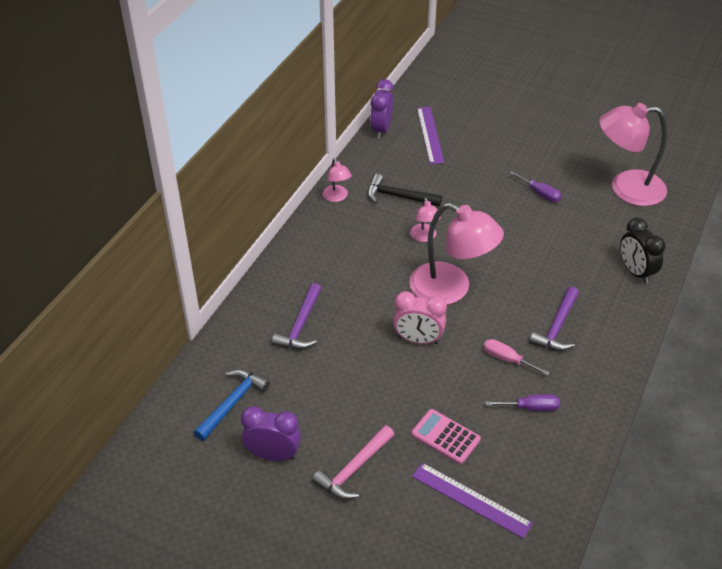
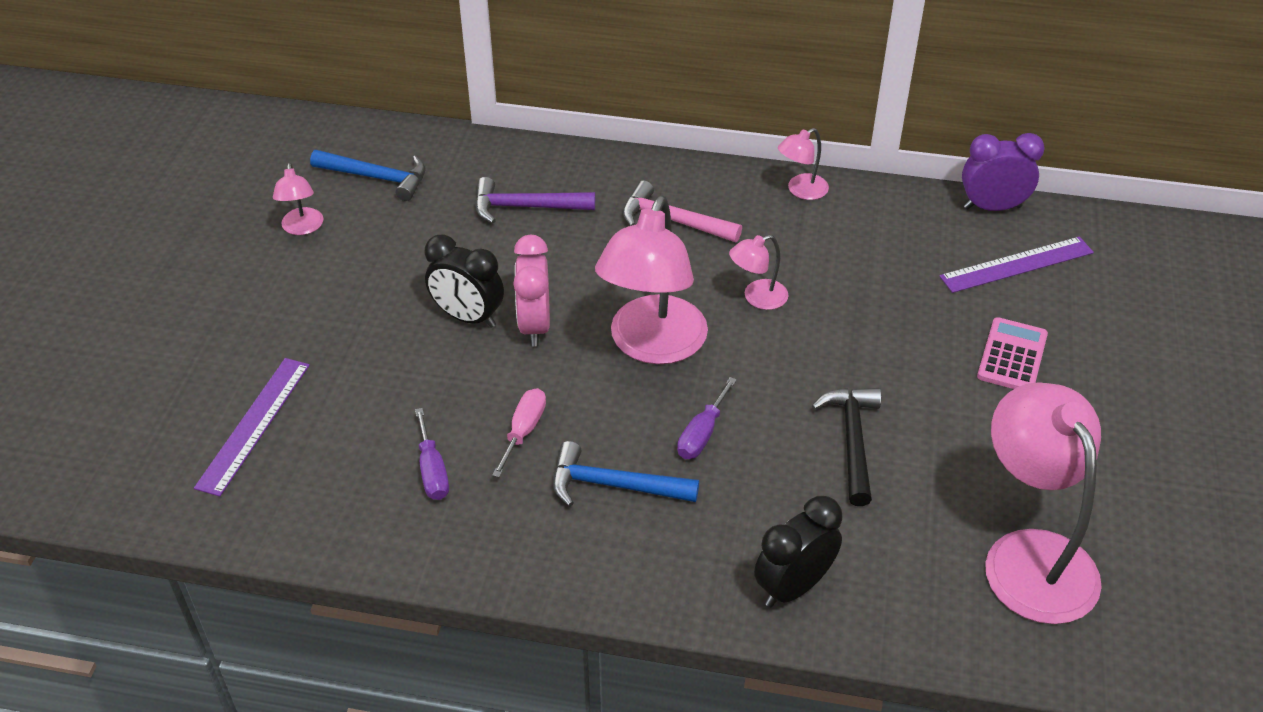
camera: 75 degrees right, 0 degrees up
purple clock [241,406,301,461] -> pink lamp [273,163,324,235]
pink hammer [312,425,395,500] -> pink hammer moved to [623,180,742,242]
black hammer [368,174,442,207] -> black hammer moved to [812,388,881,506]
pink calculator [411,409,481,464] -> pink calculator moved to [977,317,1048,389]
purple screwdriver [510,171,562,202] -> purple screwdriver moved to [677,377,737,459]
purple hammer [529,286,579,351] -> blue hammer [553,441,699,506]
none -> black clock [425,234,504,328]

